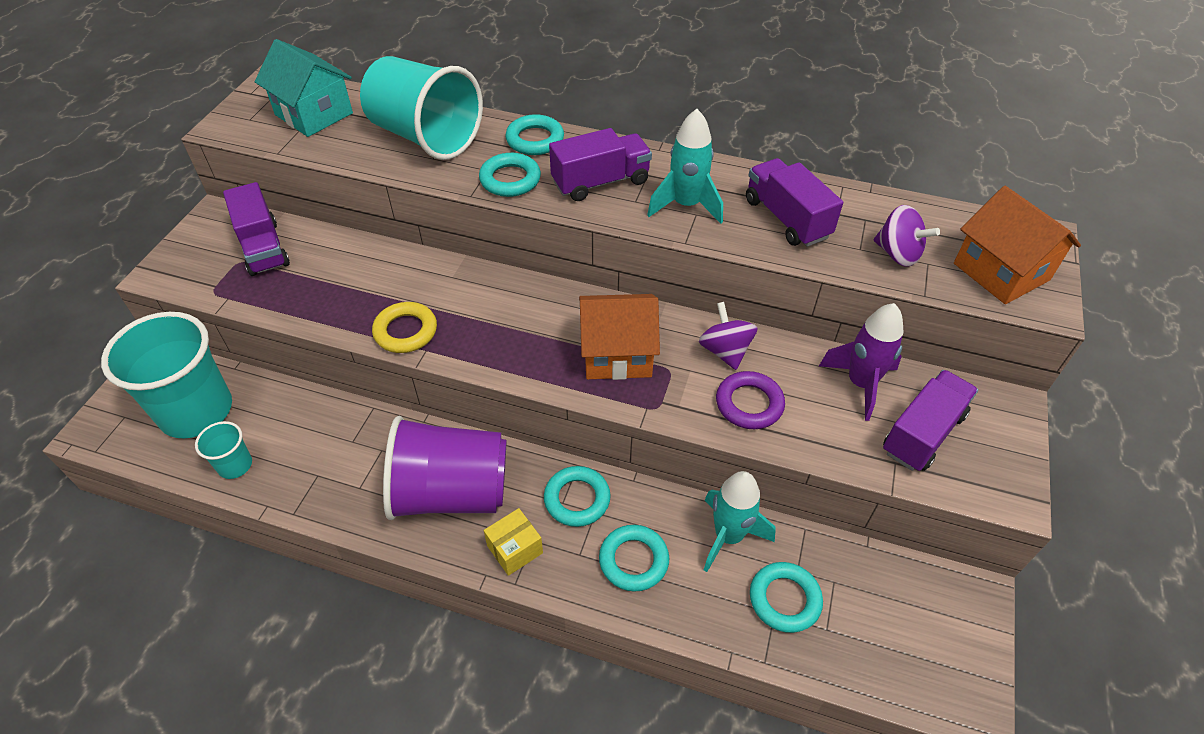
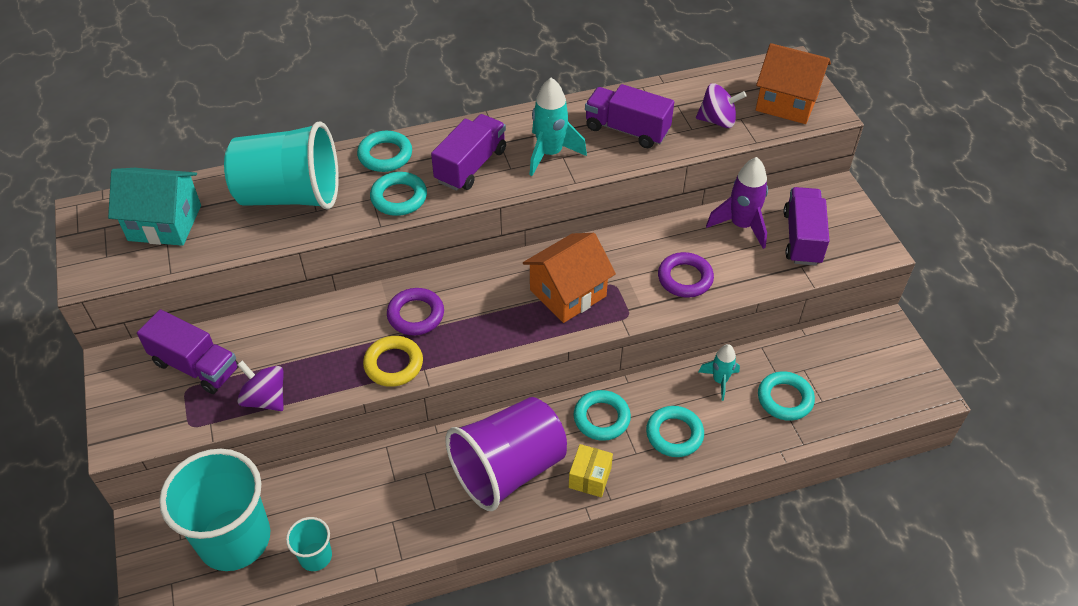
camera: 35 degrees left, 0 degrees up
purple spinning top [699,302,758,370] -> purple spinning top moved to [237,361,284,411]
turquoise rocket [704,471,776,572] -> turquoise rocket [699,344,740,401], size x0.63
none -> purple ring [387,288,444,335]

